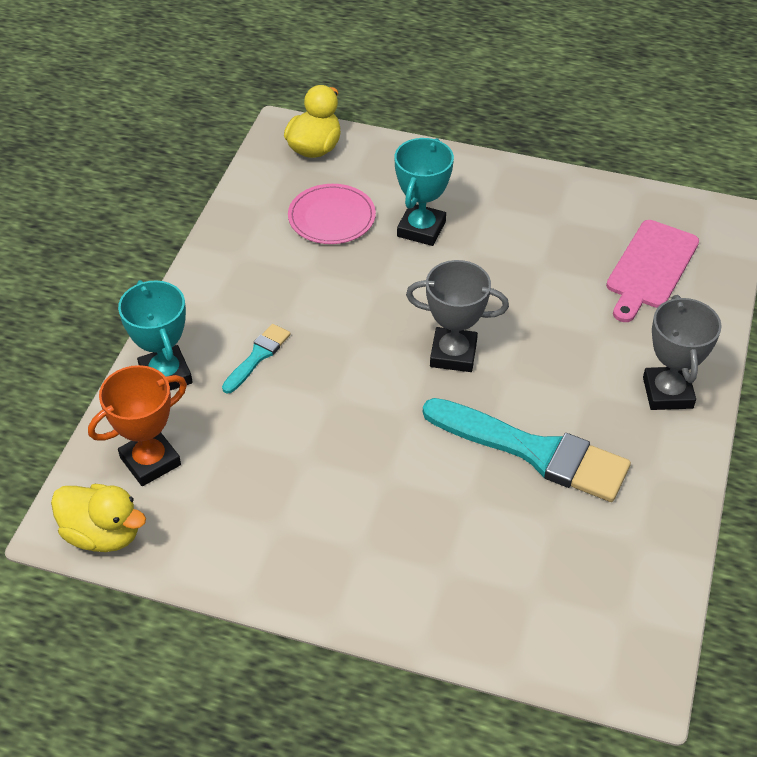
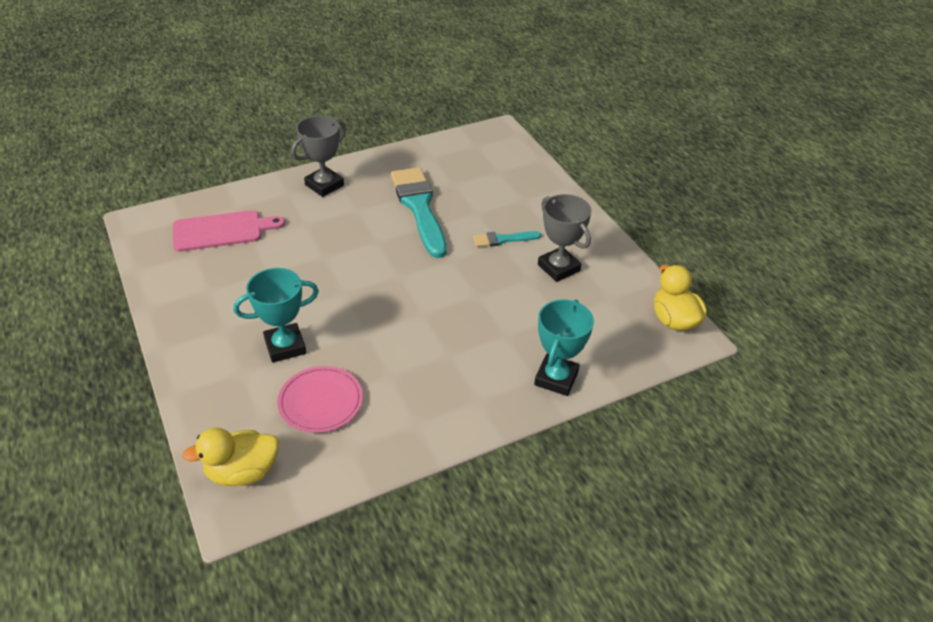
camera: 135 degrees left, 5 degrees down
orange trophy [88,365,187,486] -> none
turquoise brush [222,324,291,394] -> turquoise brush moved to [473,231,541,247]
grey trophy [406,260,509,372] -> grey trophy moved to [538,194,592,282]

